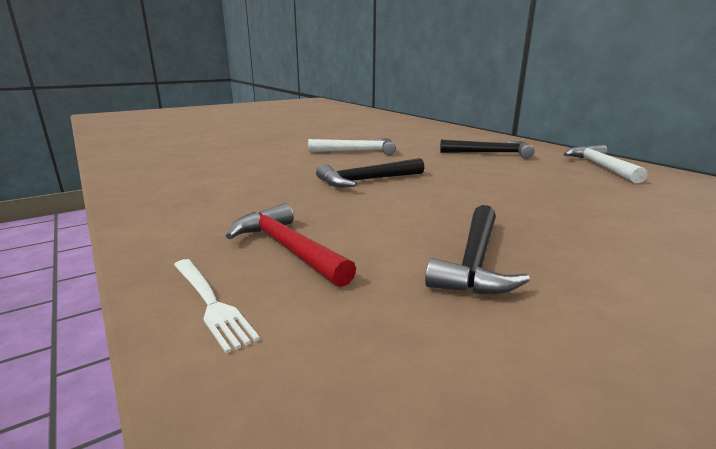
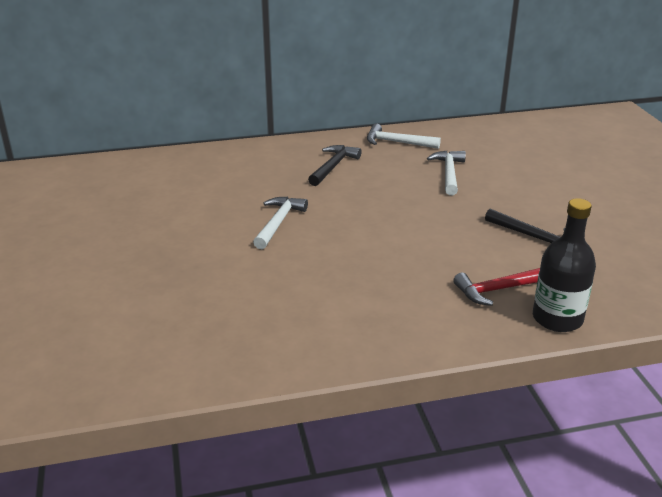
camera: 70 degrees left, 10 degrees up
white fork [174,259,260,353] -> black bottle [533,198,596,332]
black hammer [316,158,424,187] -> none
none -> white hammer [427,151,466,195]

